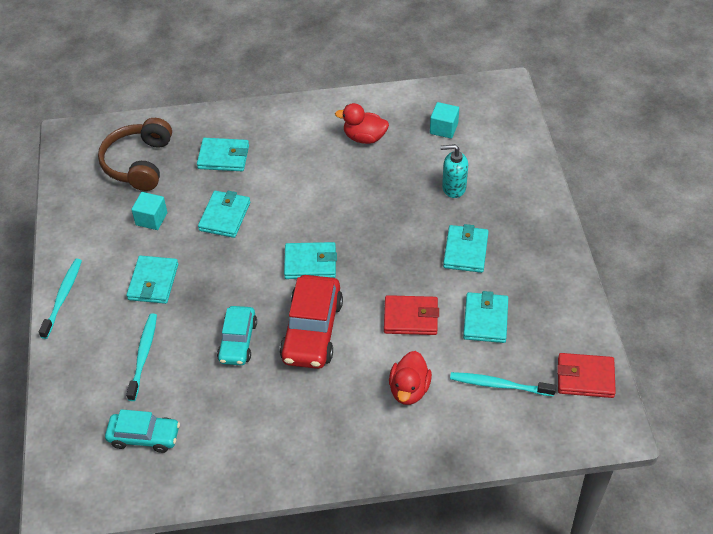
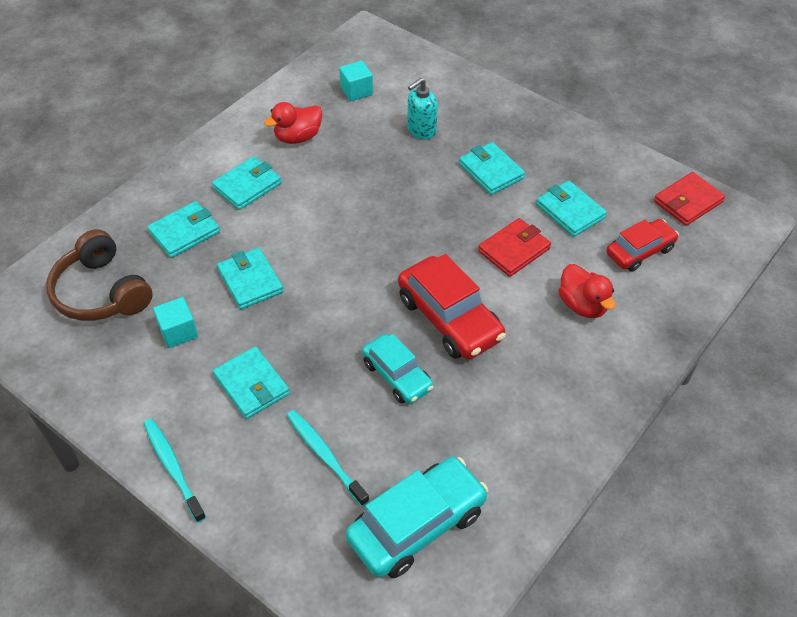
camera: 45 degrees left, 0 degrees up
turquoise car [105,409,180,453] -> turquoise car [346,457,489,578], size x1.58
turquoise wallet [284,242,337,279] -> turquoise wallet moved to [212,156,282,210]
turquoise toothbrush [450,372,556,396] -> red car [606,219,679,272]

